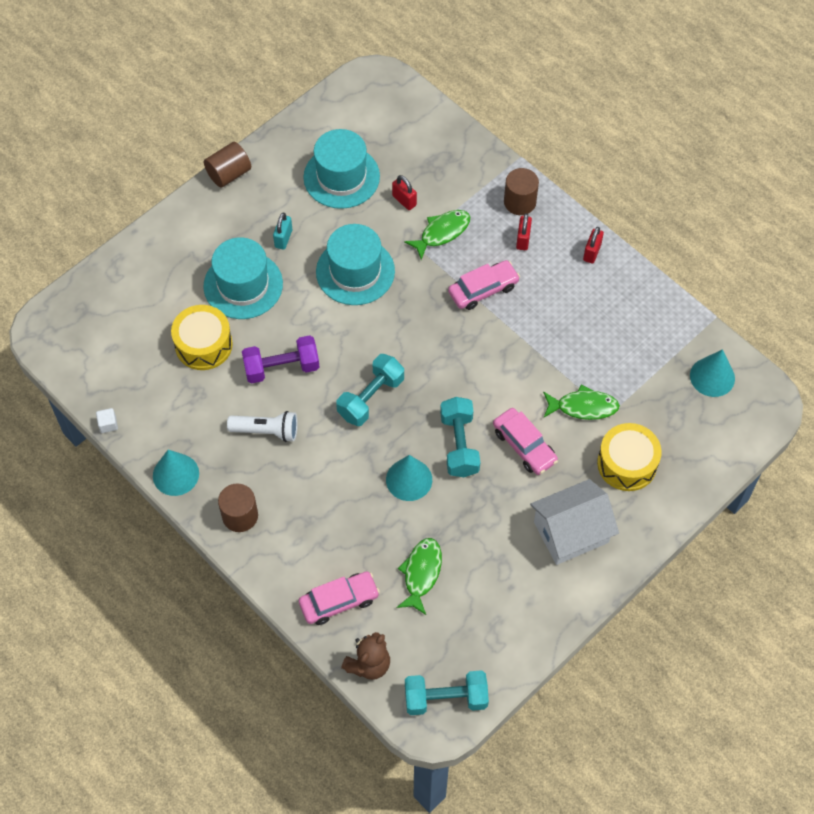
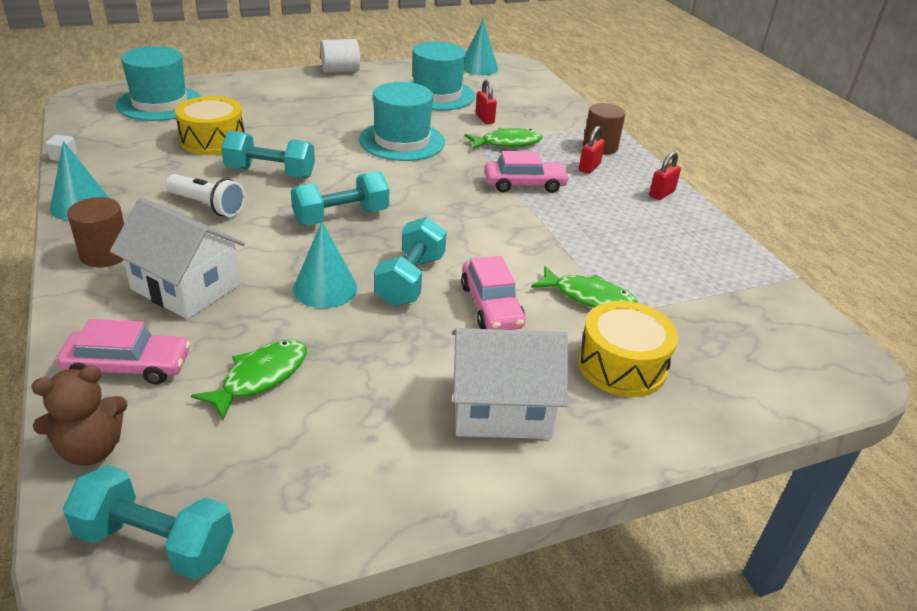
camera: 20 degrees right, 25 degrees down
turquoise hat [203,237,283,319] -> turquoise hat moved to [116,46,202,121]
brown cylinder [204,142,251,188] -> white cylinder [321,39,360,73]
purple dumbbell [242,335,320,384] -> turquoise dumbbell [221,131,315,178]
turquoise padlock [273,213,292,250] -> none
turquoise cone [690,349,735,397] -> turquoise cone moved to [464,20,498,75]
none -> white house [110,198,245,319]

